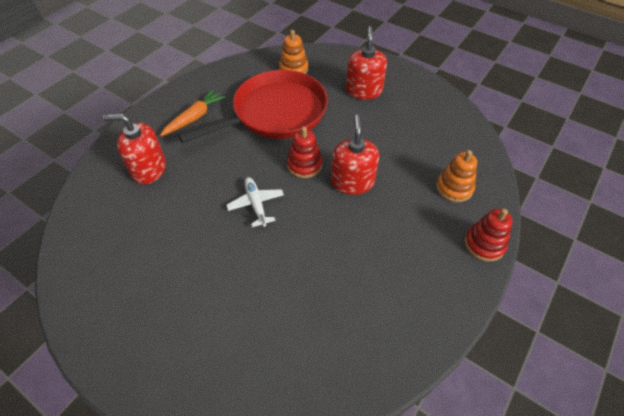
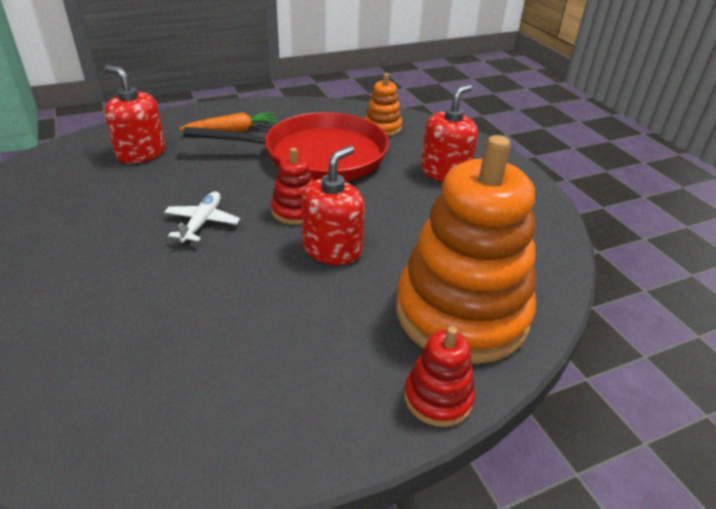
camera: 30 degrees right, 15 degrees down
orange stacking toy [436,150,477,202] -> orange stacking toy [396,135,536,364], size x2.26

